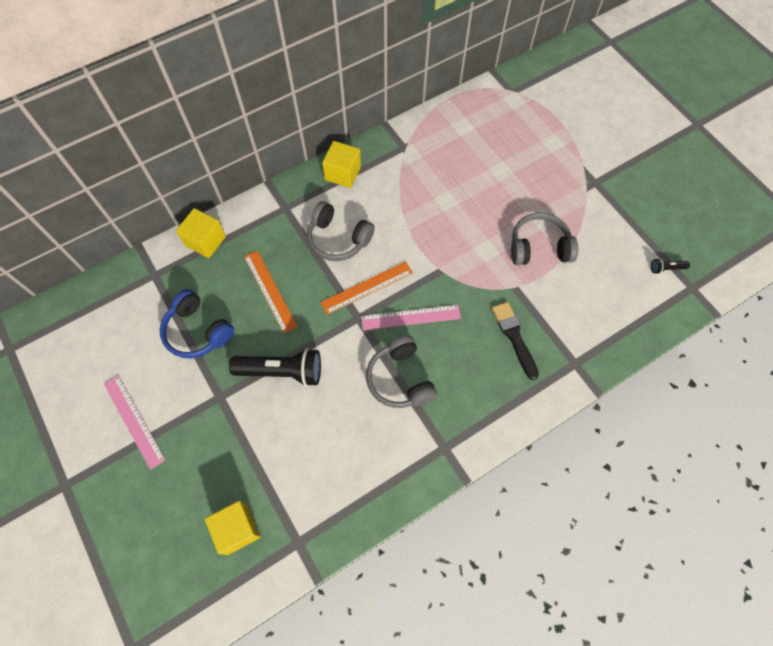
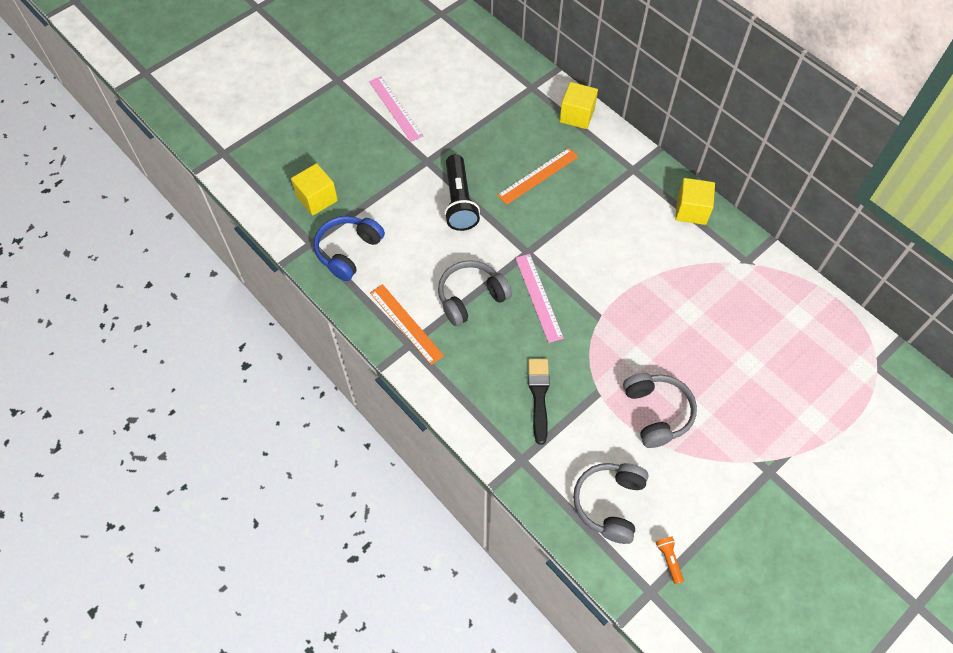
camera: 80 degrees right, 5 degrees down
pink ruler [104,375,166,470] -> pink ruler turned 75 degrees counterclockwise [369,76,423,142]
blue headphones [160,289,234,358] -> blue headphones moved to [314,216,385,281]
grey headphones [307,201,375,261] -> grey headphones moved to [573,463,649,544]
orange ruler [320,261,413,315] -> orange ruler moved to [370,284,444,365]
black brush [492,302,539,380] -> black brush turned 60 degrees counterclockwise [528,359,550,445]
black flashlight [651,258,690,274] -> orange flashlight [656,536,684,584]

